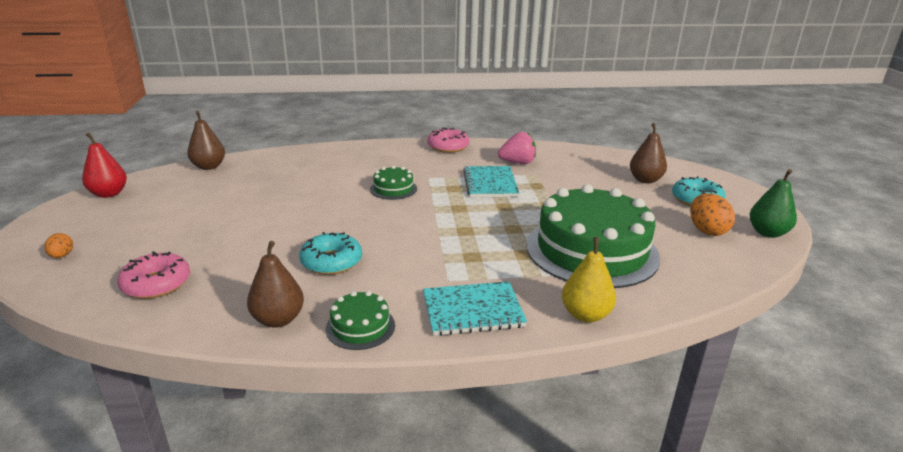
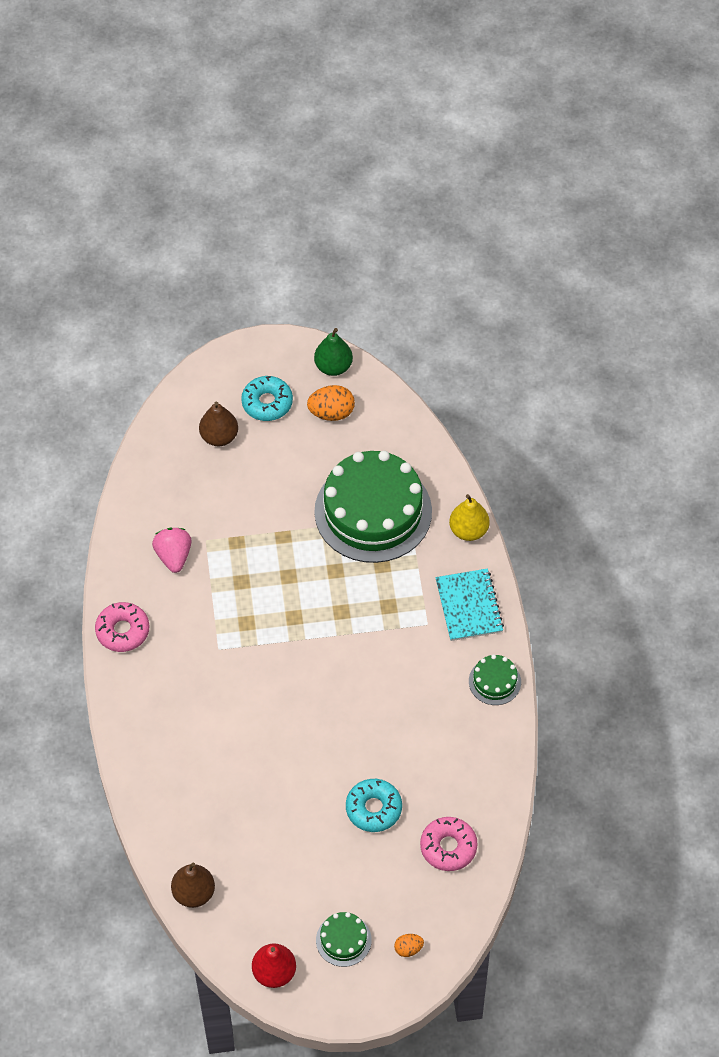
camera: 90 degrees left, 30 degrees up
brown pear [247,241,304,328] -> none
turquoise donut [299,232,362,275] -> turquoise donut moved to [346,779,402,832]
green cake [370,166,417,200] -> green cake moved to [316,912,372,967]
turquoise notebook [463,166,519,197] -> none

